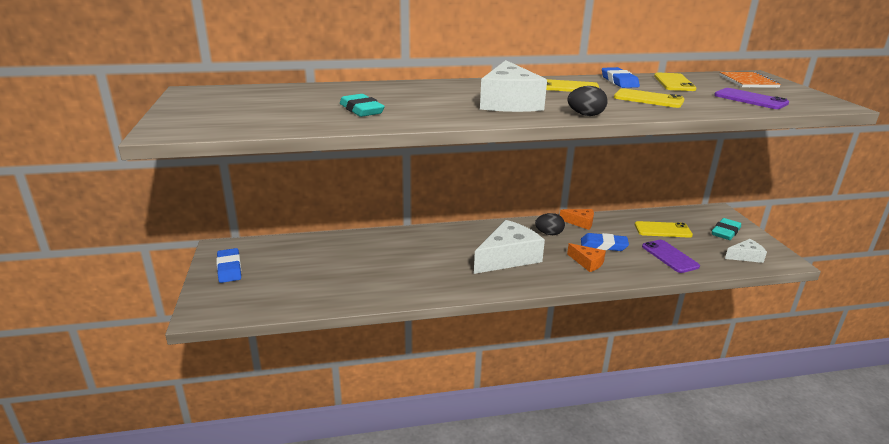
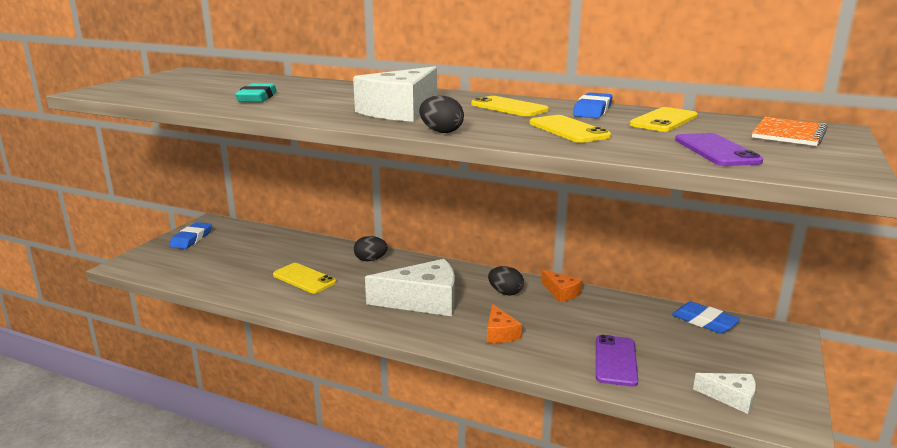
camera: 35 degrees right, 5 degrees down
blue eraser [581,233,629,251] -> blue eraser moved to [672,301,740,334]
yellow phone [635,221,693,238] -> yellow phone moved to [273,263,336,293]
turquoise eraser [712,218,741,240] -> none
none -> black egg [354,236,388,261]

